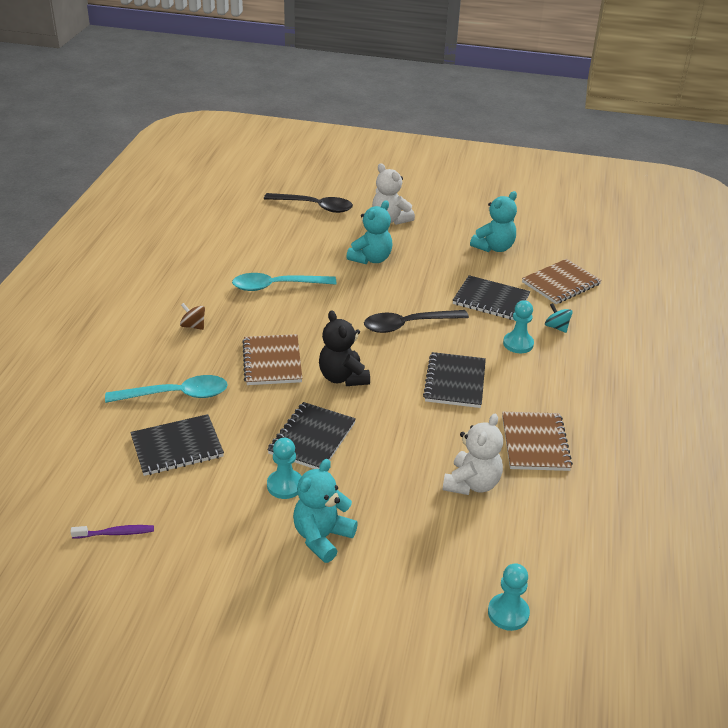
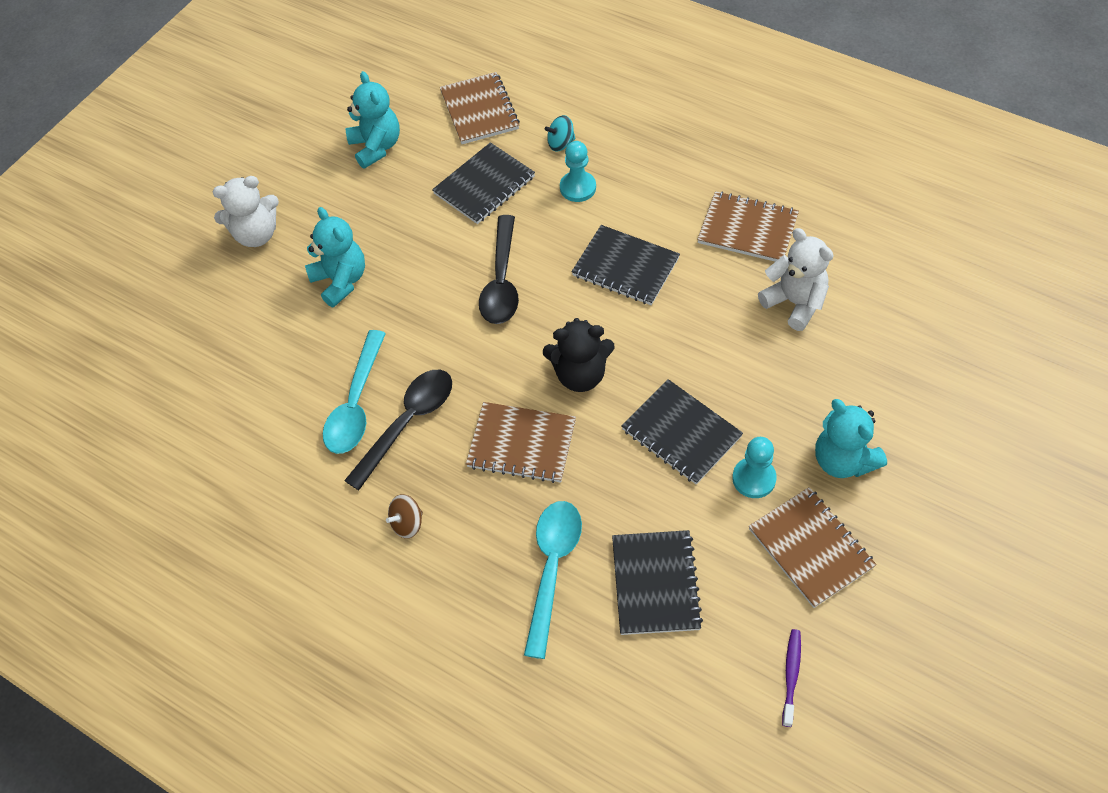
camera: 65 degrees left, 20 degrees up
black spoon [264,193,353,213] -> black spoon moved to [344,370,452,490]
turquoise pawn [488,563,530,631] -> none
none -> brown notebook [749,487,877,608]

